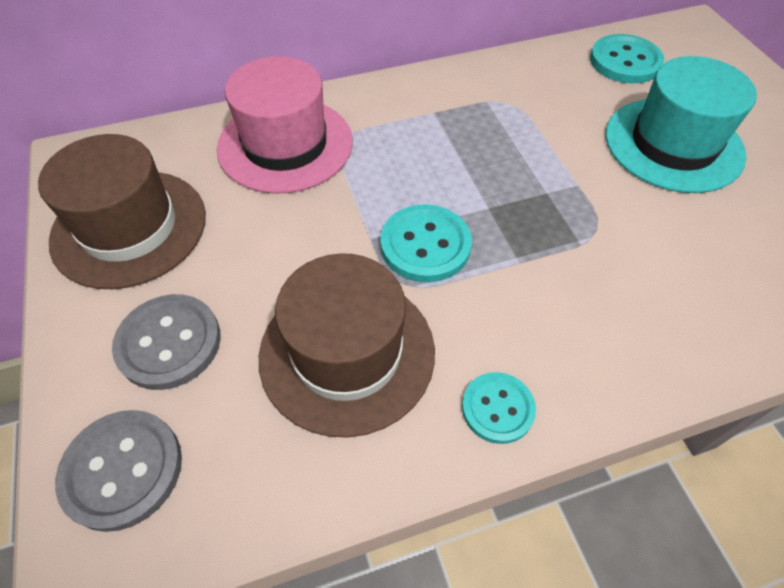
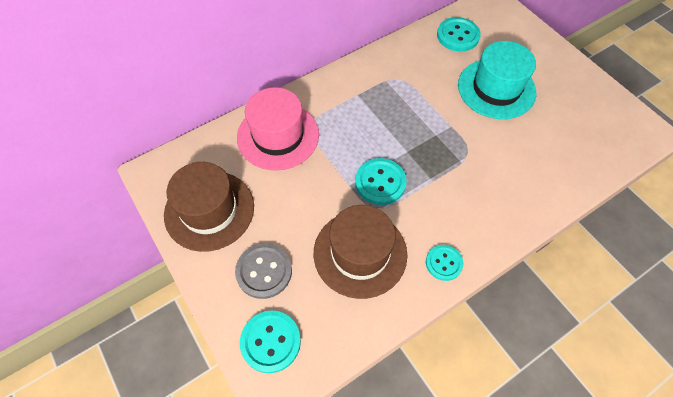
camera: 15 degrees left, 5 degrees up
grey button [55,410,182,532] -> turquoise button [240,310,301,373]

